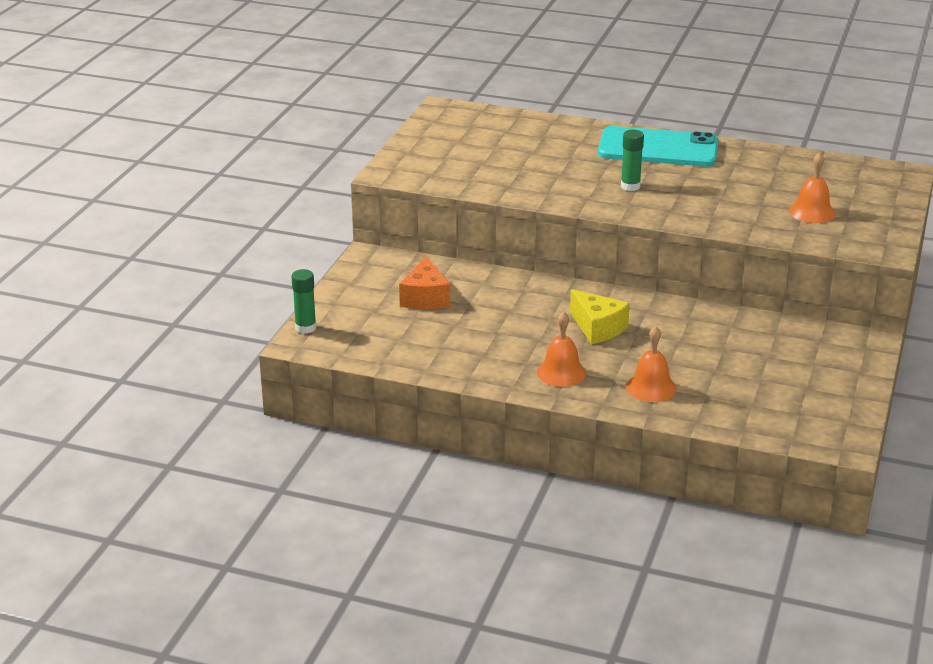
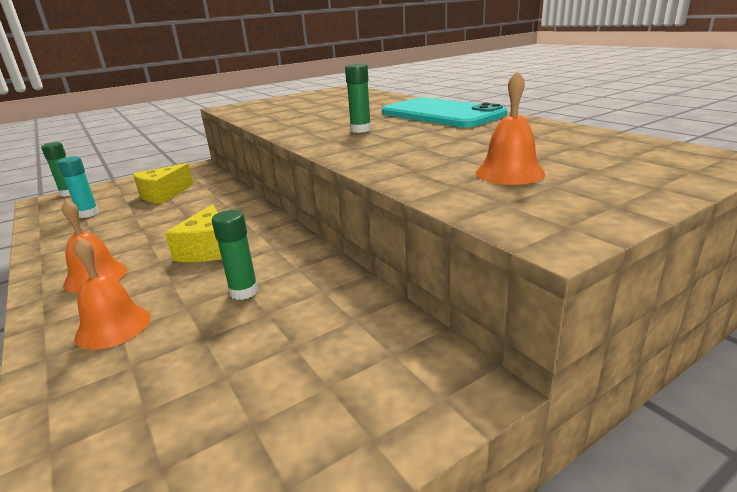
camera: 40 degrees right, 5 degrees down
orange cheese [399,256,450,309] -> yellow cheese [133,163,194,204]
none -> turquoise glue stick [57,156,99,218]
none -> green glue stick [212,210,258,300]

